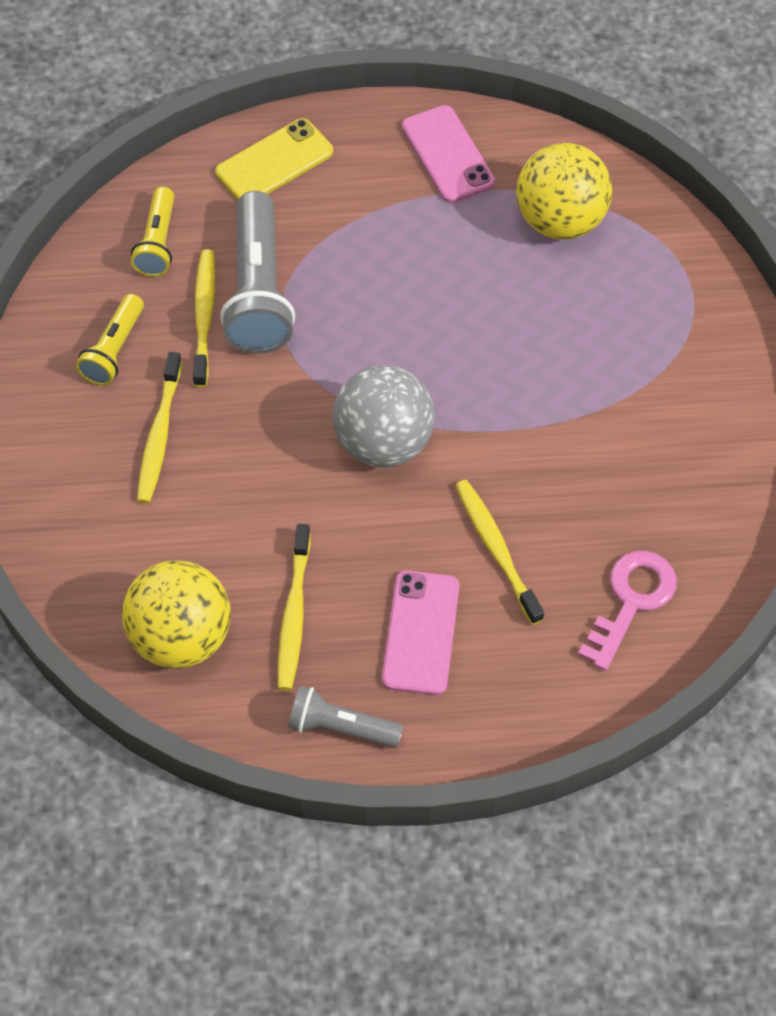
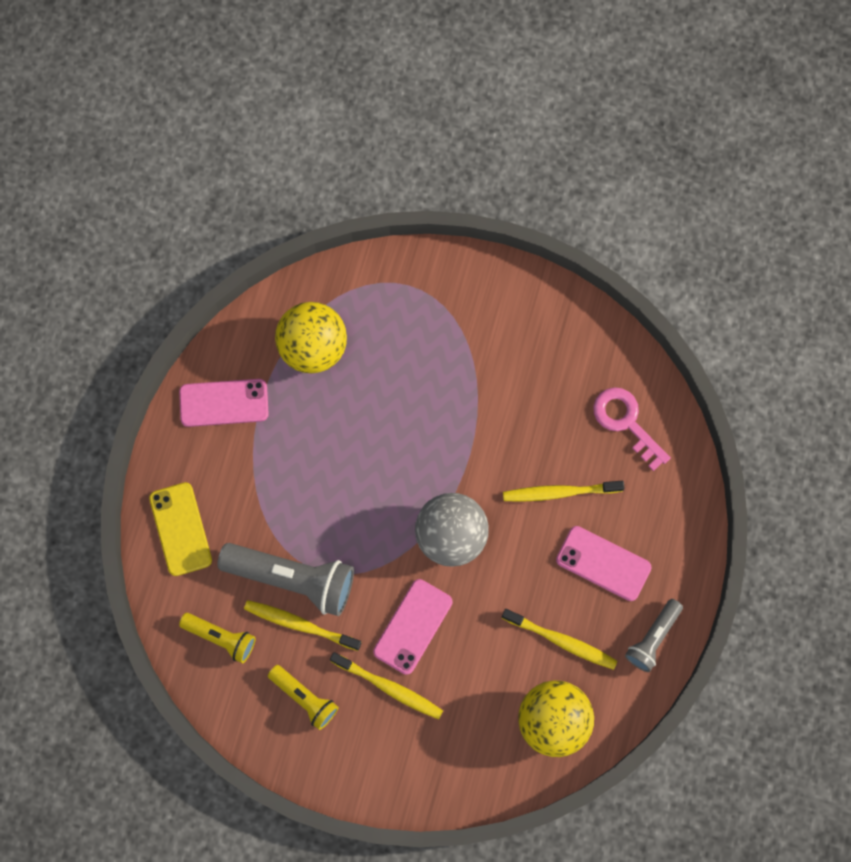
camera: 70 degrees left, 15 degrees up
none -> pink phone [373,579,452,675]

